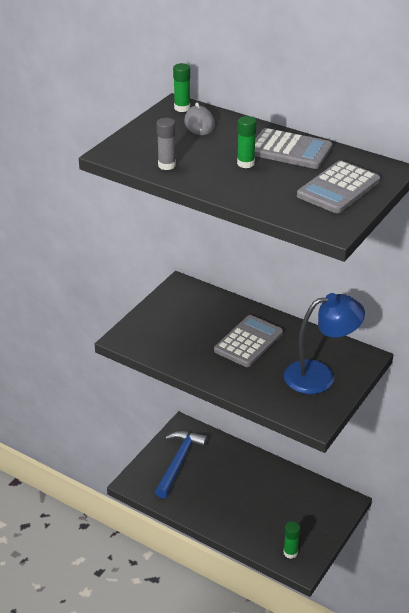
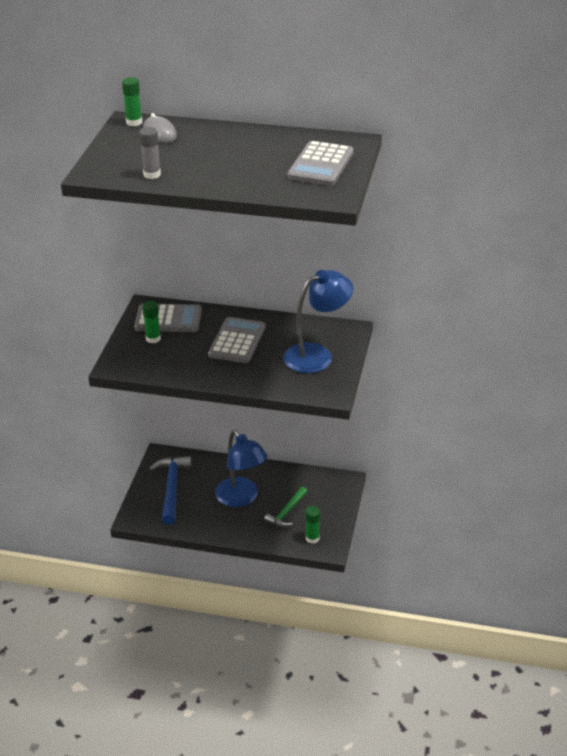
camera: 20 degrees left, 0 degrees up
green glue stick [237,116,257,168] -> green glue stick moved to [142,301,161,343]
grey calculator [255,128,332,169] -> grey calculator moved to [134,304,202,332]
none -> blue lamp [215,430,268,507]
none -> green hammer [264,487,308,527]

